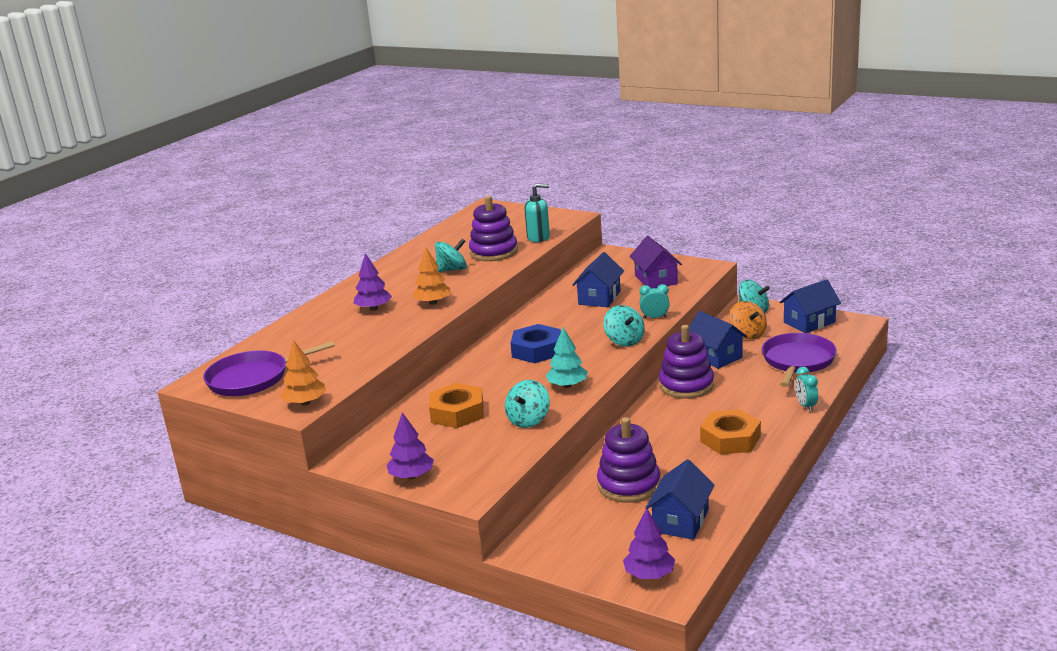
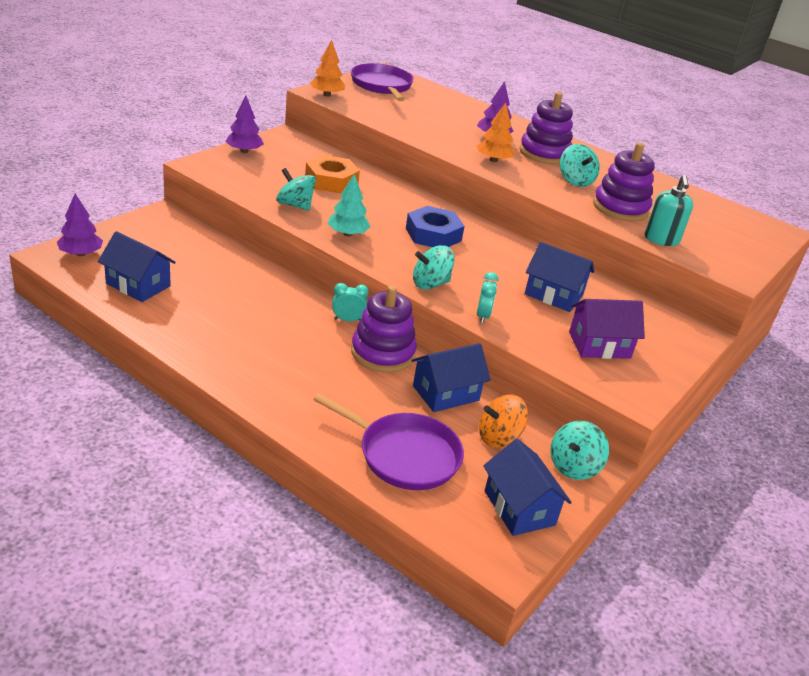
camera: 90 degrees right, 10 degrees up
purple stacking toy [597,417,660,503] -> purple stacking toy moved to [520,92,573,164]
orange nut [700,409,761,455] -> none
turquoise clock [795,367,818,412] -> turquoise clock moved to [332,283,369,321]

